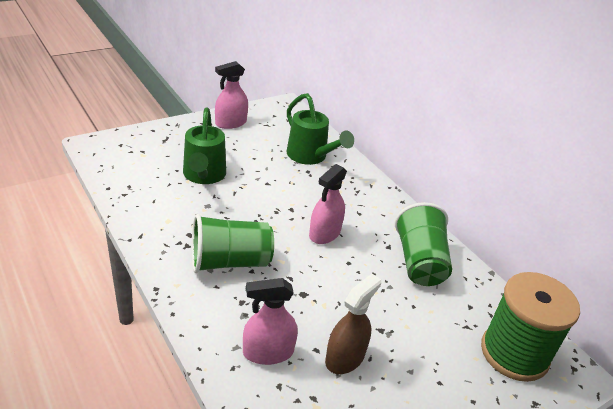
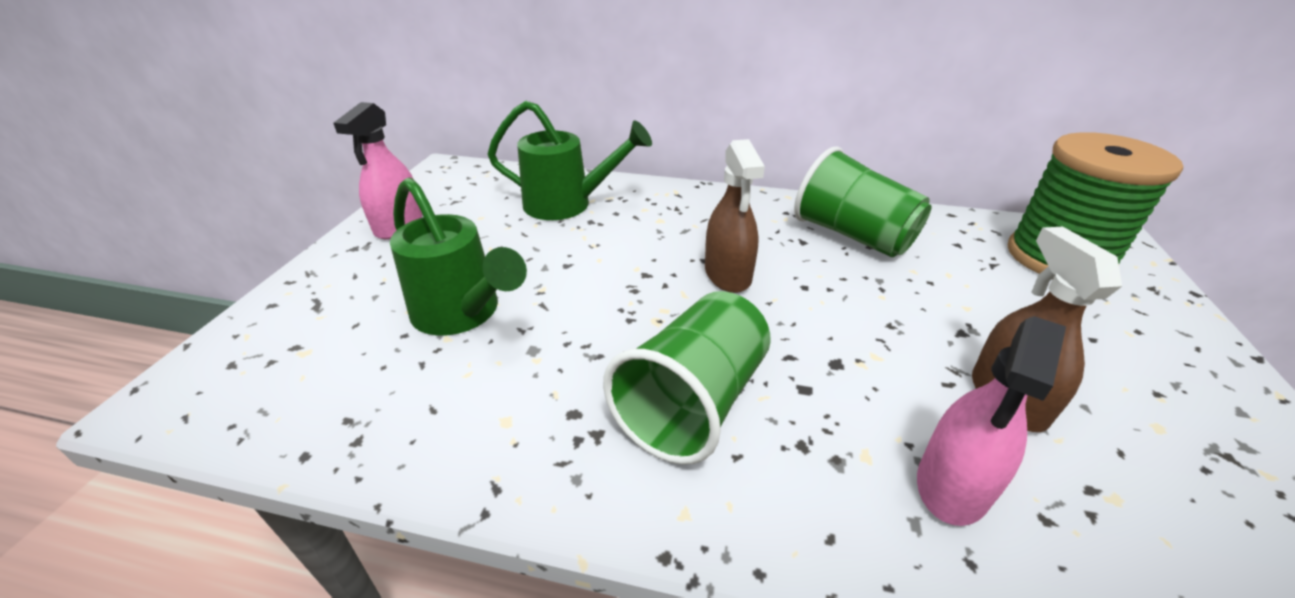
camera: 40 degrees left, 0 degrees up
pink spray bottle [309,164,347,244] -> brown spray bottle [705,139,765,293]

